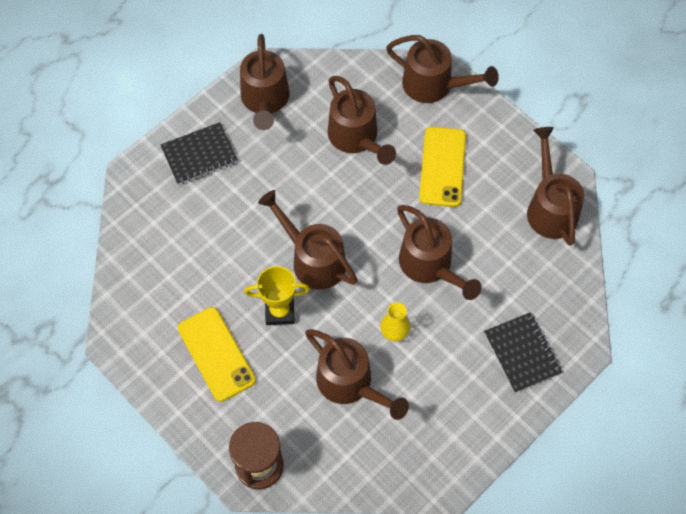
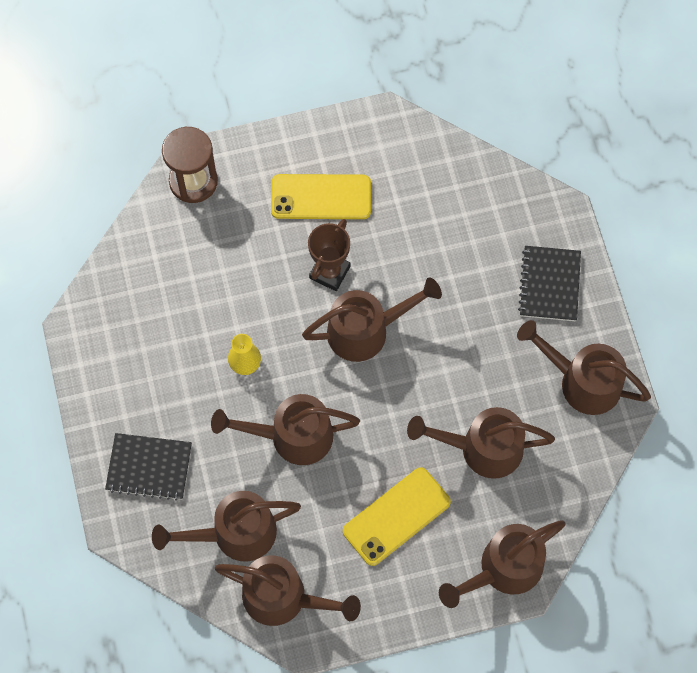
camera: 120 degrees right, 5 degrees up
yellow trophy [244,266,310,325] -> brown trophy [308,219,350,291]
brown watering can [305,329,409,420] -> brown watering can moved to [152,491,301,562]
yellow phone [419,127,466,207] -> yellow phone turned 75 degrees counterclockwise [343,467,451,566]

